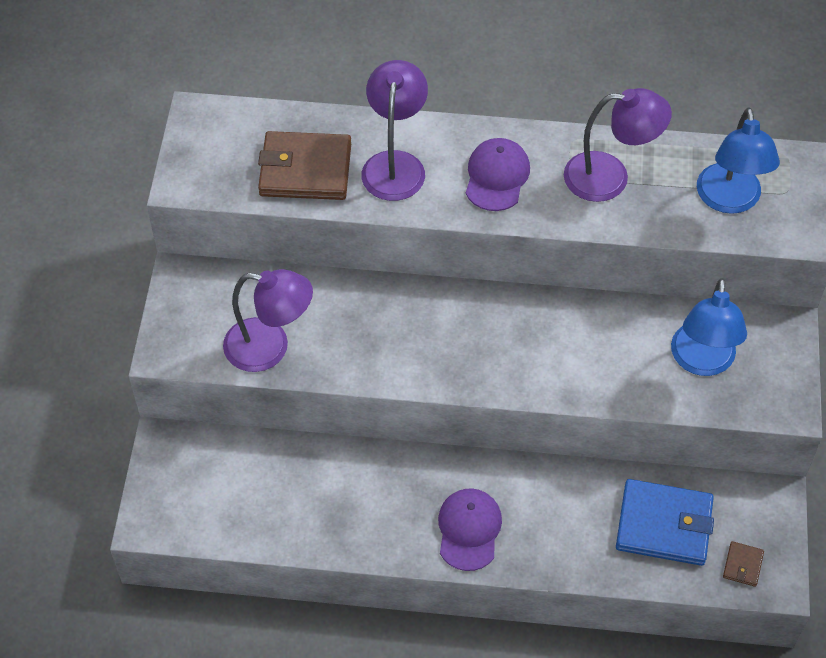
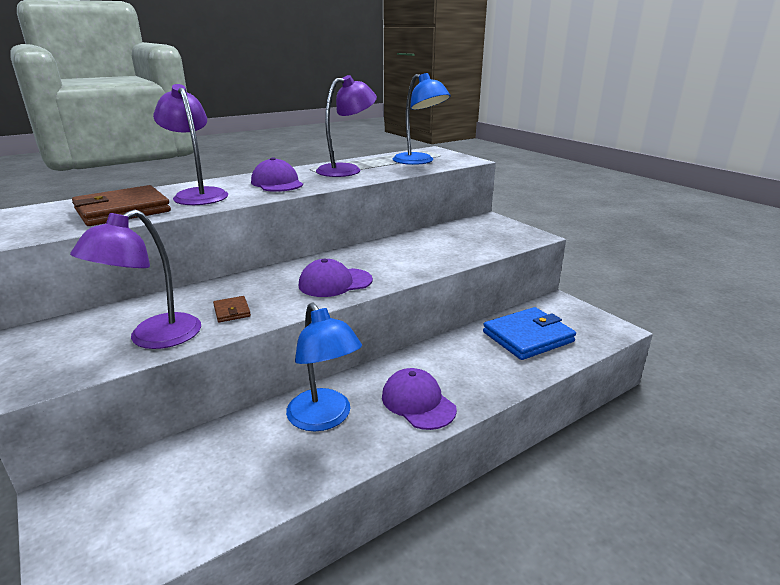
camera: 40 degrees left, 30 degrees down
purple lamp [223,269,313,372] -> purple lamp turned 150 degrees clockwise [70,210,201,349]
blue lamp [671,278,747,376] -> blue lamp moved to [286,303,362,431]
brown wallet [723,541,764,587] -> brown wallet moved to [213,296,251,322]
none -> purple cap [299,259,373,297]

